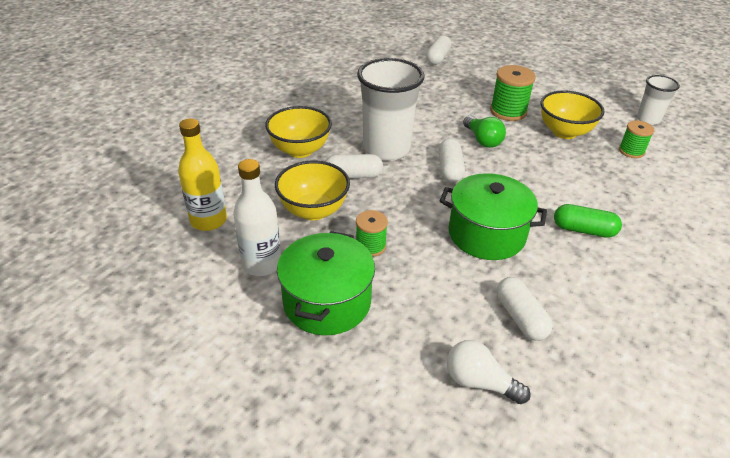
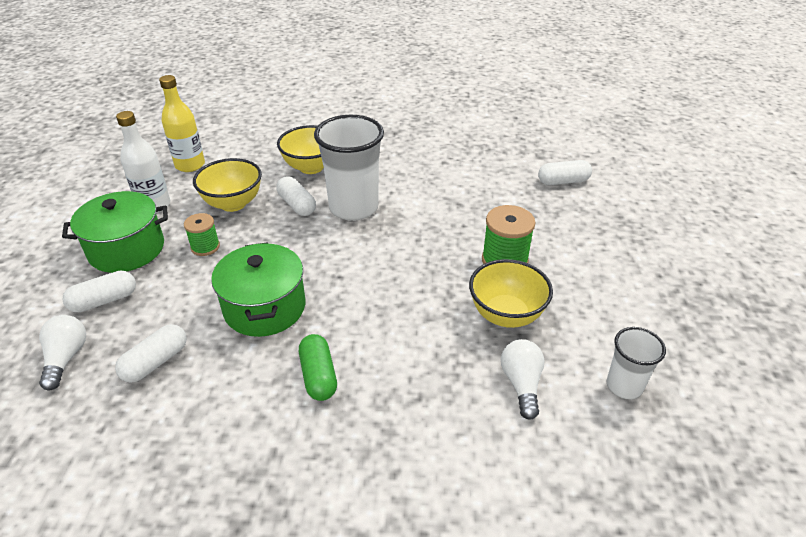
camera: 60 degrees right, 0 degrees up
white capsule [439,138,465,182] -> white capsule moved to [62,271,136,312]
green light bulb [463,116,506,148] -> none
green spool [619,120,654,158] -> white light bulb [501,339,545,420]

